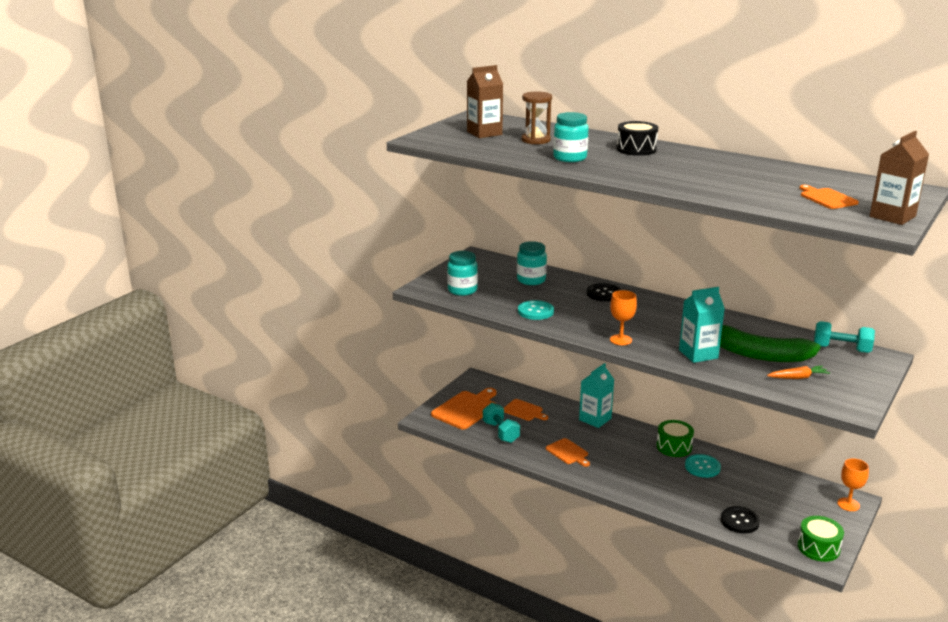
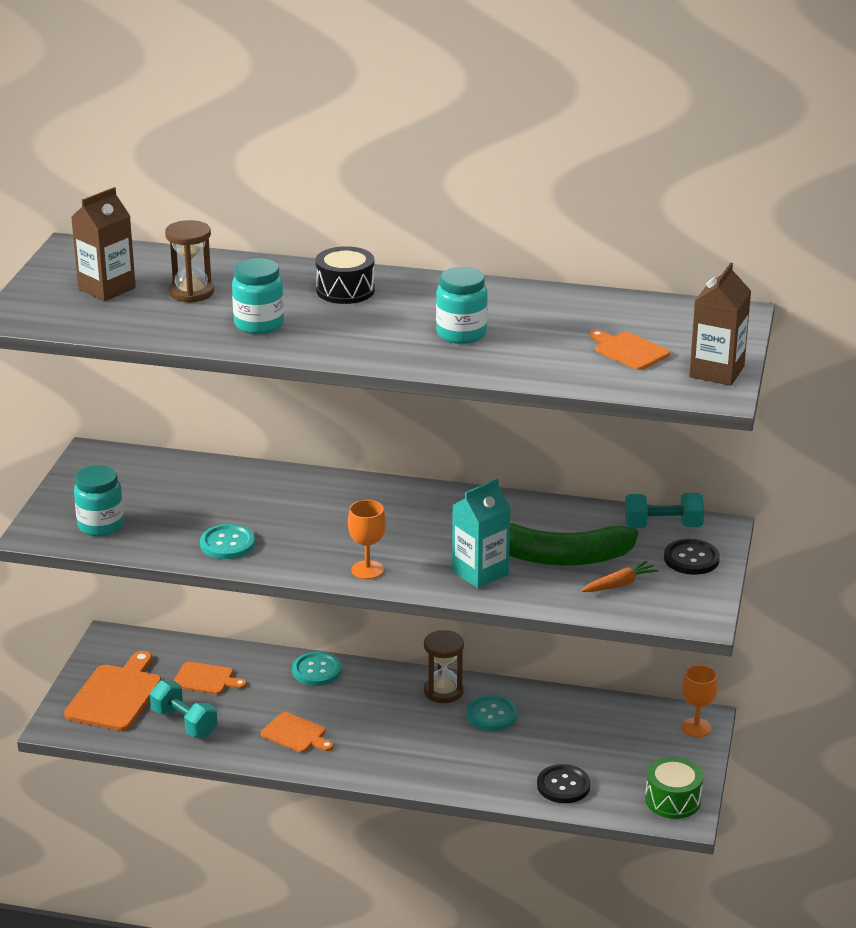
camera: 20 degrees left, 5 degrees up
turquoise jar [517,241,547,285] -> turquoise jar moved to [436,267,488,344]
turquoise carton [579,363,614,428] -> turquoise button [292,652,342,686]
black button [587,283,621,302] -> black button moved to [664,539,720,575]
green drum [657,420,694,457] -> brown hourglass [424,630,464,703]

